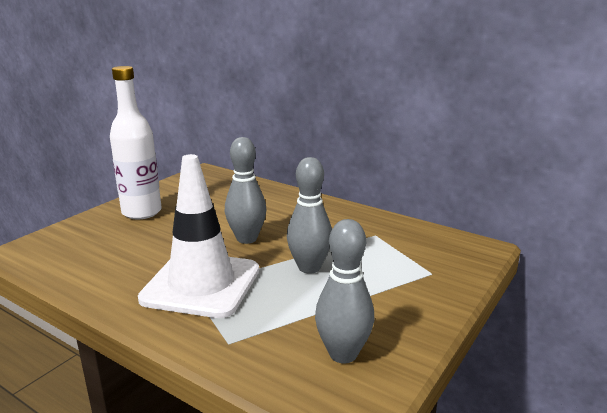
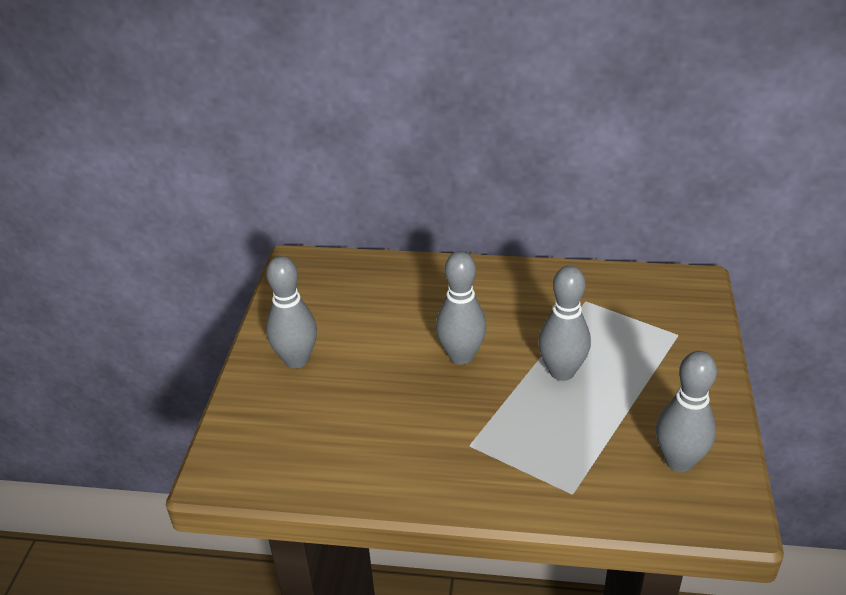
camera: 25 degrees left, 15 degrees up
white bottle [110,66,162,219] -> grey bowling pin [266,256,317,368]
white traffic cone [138,154,259,318] -> none

